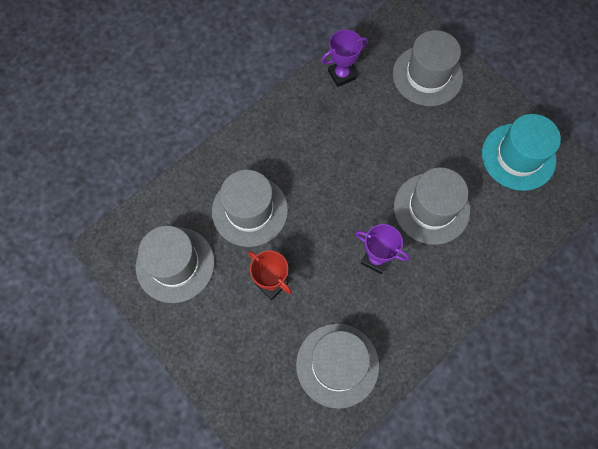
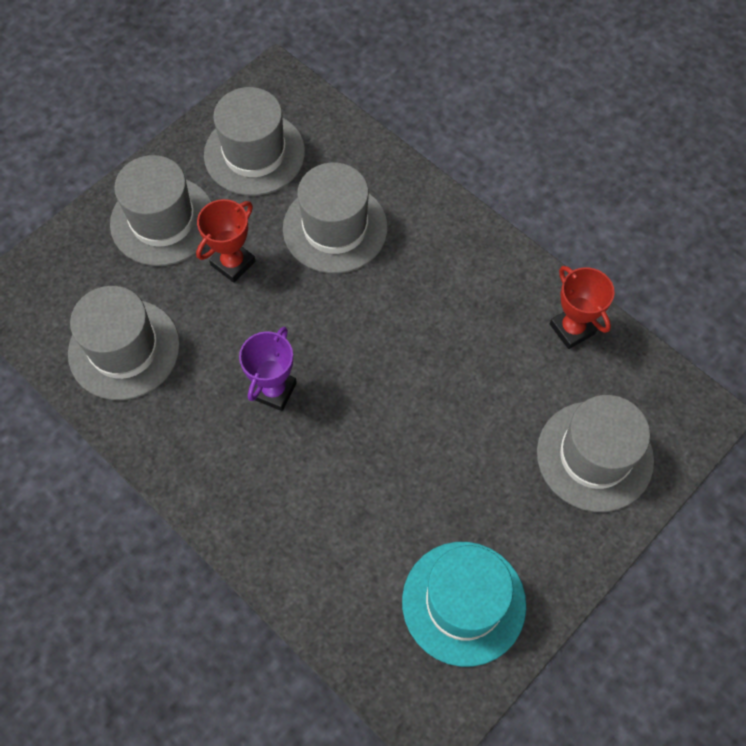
camera: 85 degrees right, 5 degrees down
purple trophy [321,29,368,87] -> red trophy [550,266,615,349]
grey hat [394,167,470,245] -> grey hat moved to [110,155,211,266]

